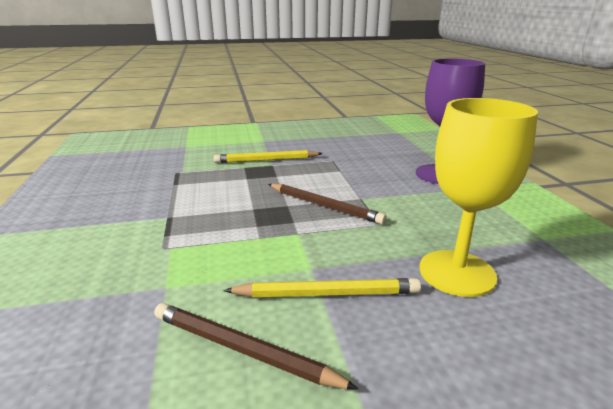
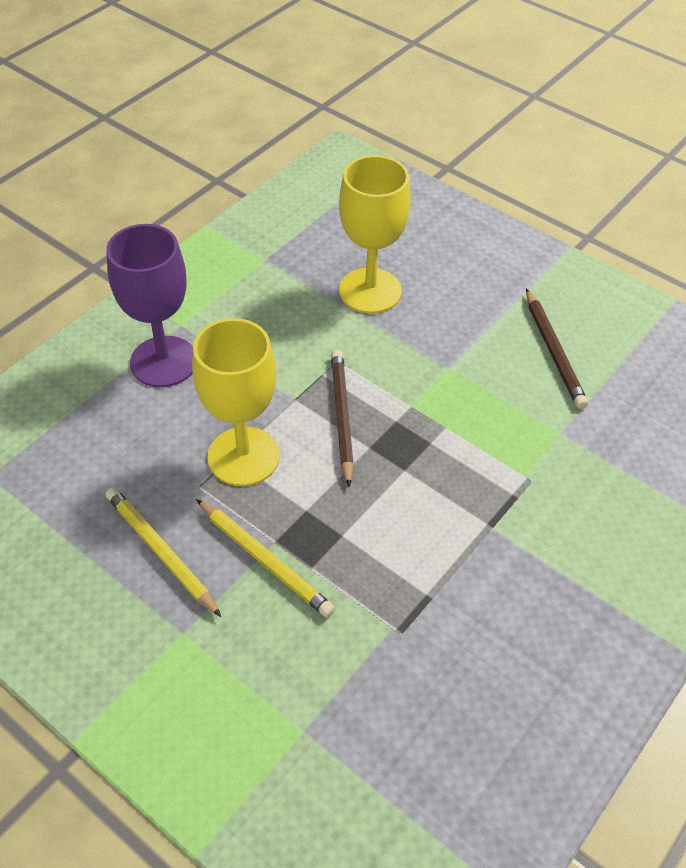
camera: 130 degrees left, 25 degrees up
yellow pencil [223,278,421,297] -> yellow pencil moved to [105,487,221,617]
none -> yellow goblet [192,318,280,486]

